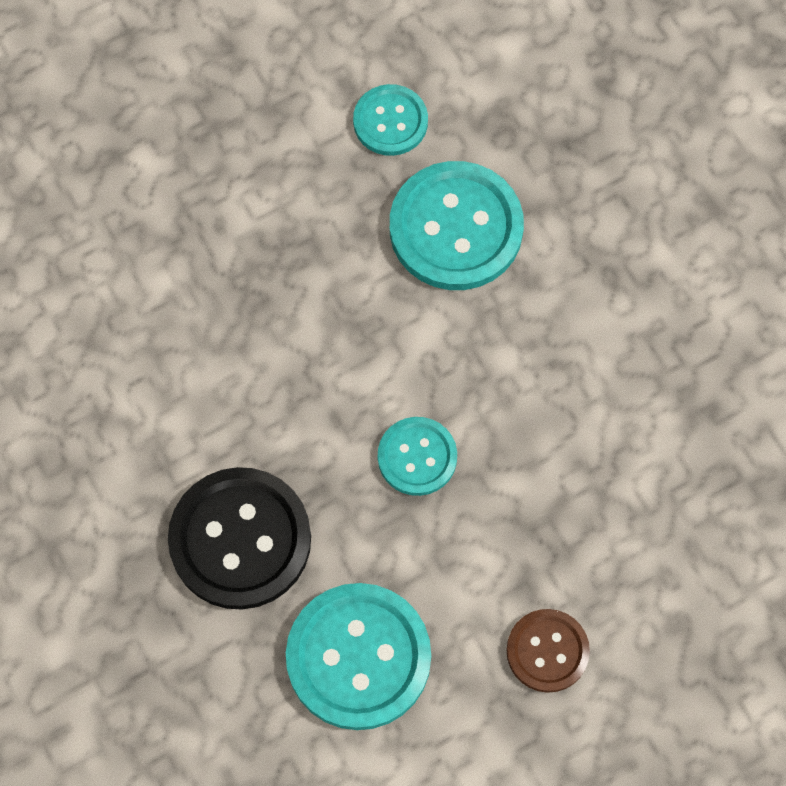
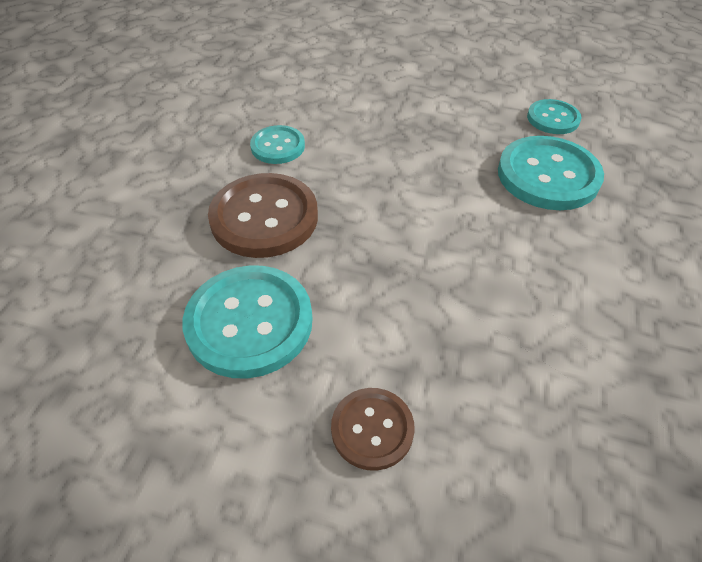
camera: 45 degrees right, 20 degrees down
black button [168,467,311,610] -> brown button [208,173,318,258]
turquoise button [378,417,457,496] -> turquoise button moved to [250,125,305,164]

